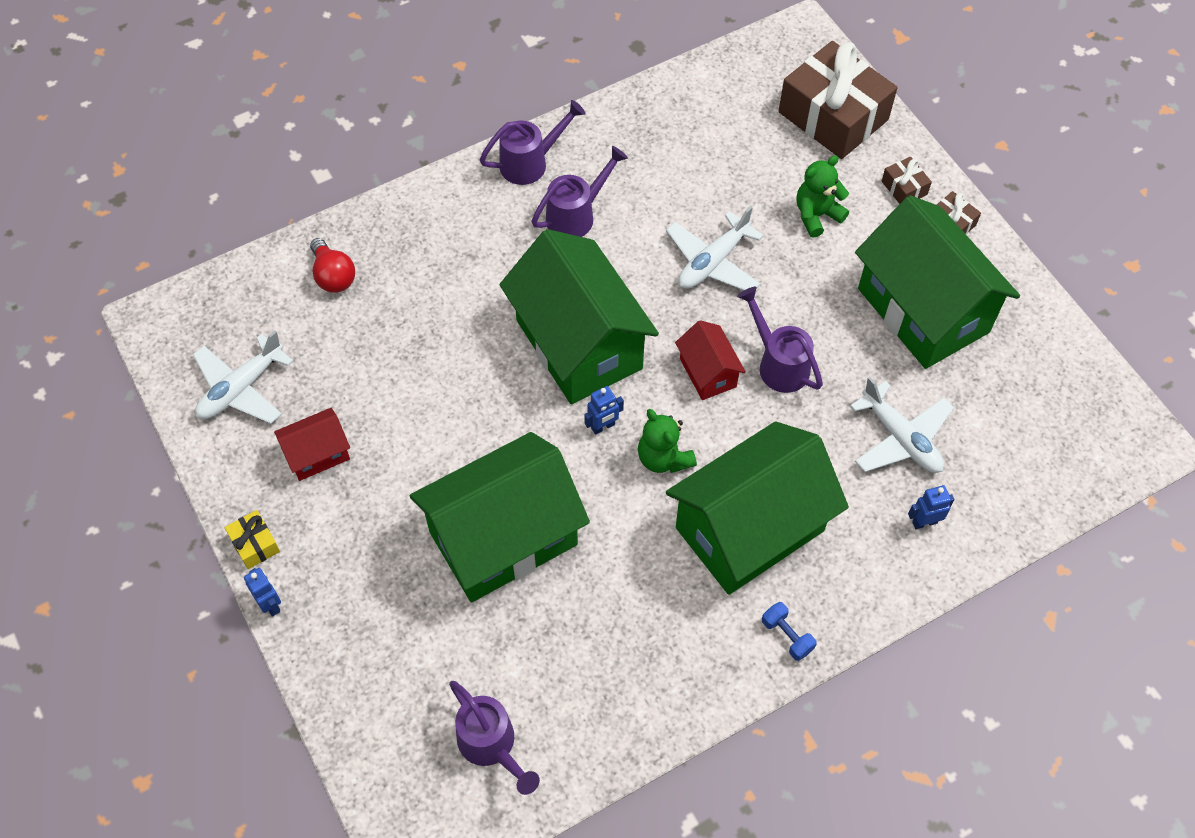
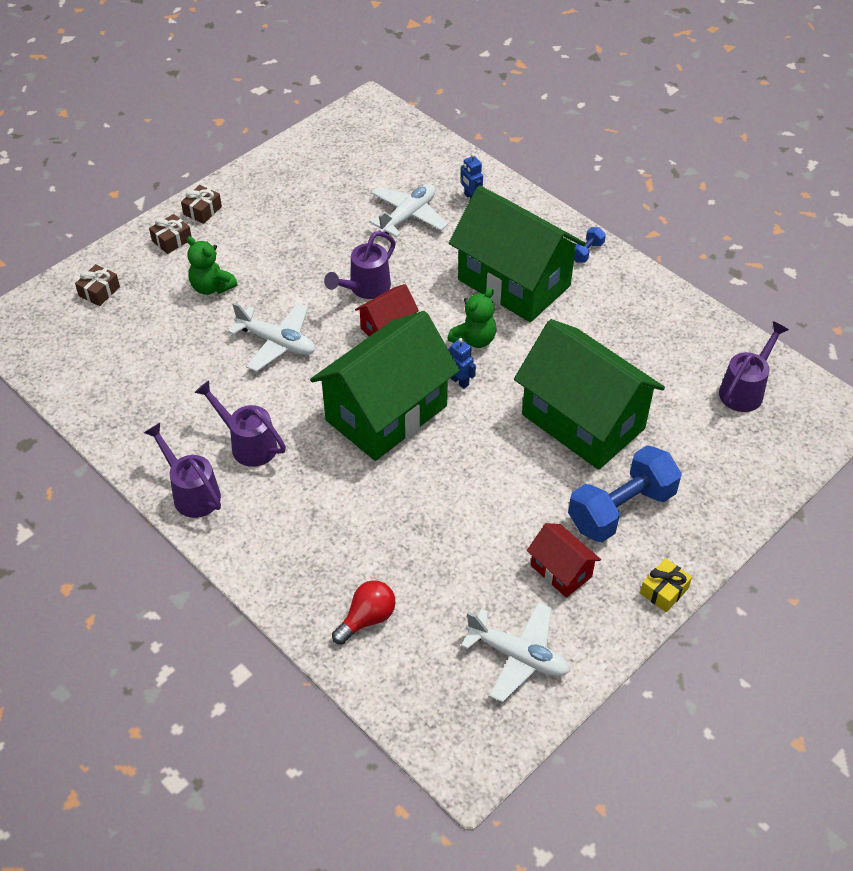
camera: 105 degrees left, 10 degrees down
blue robot [244,568,281,617] -> none
brown gift [779,41,897,159] -> brown gift [75,264,120,306], size x0.42
green house [855,195,1020,369] -> none
none -> blue dumbbell [568,445,682,542]

